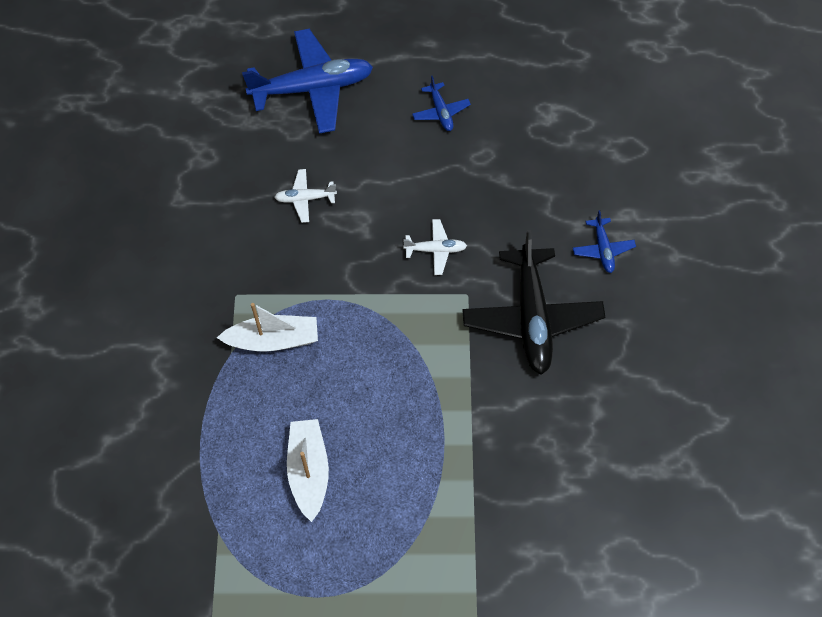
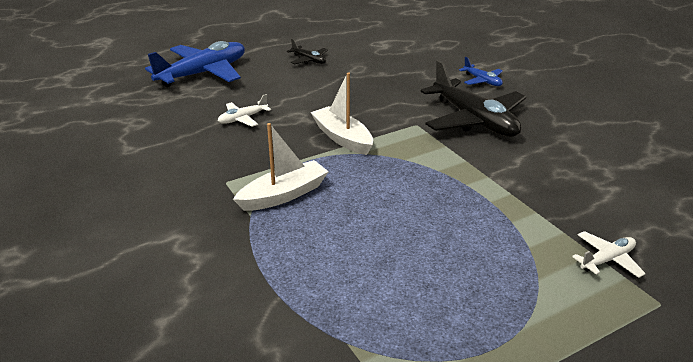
camera: 30 degrees left, 30 degrees down
white boat [287,419,329,522] -> white boat moved to [310,72,373,155]
white plane [403,219,467,275] -> white plane moved to [572,231,646,278]
blue plane [412,76,471,131] -> black plane [287,39,328,64]

